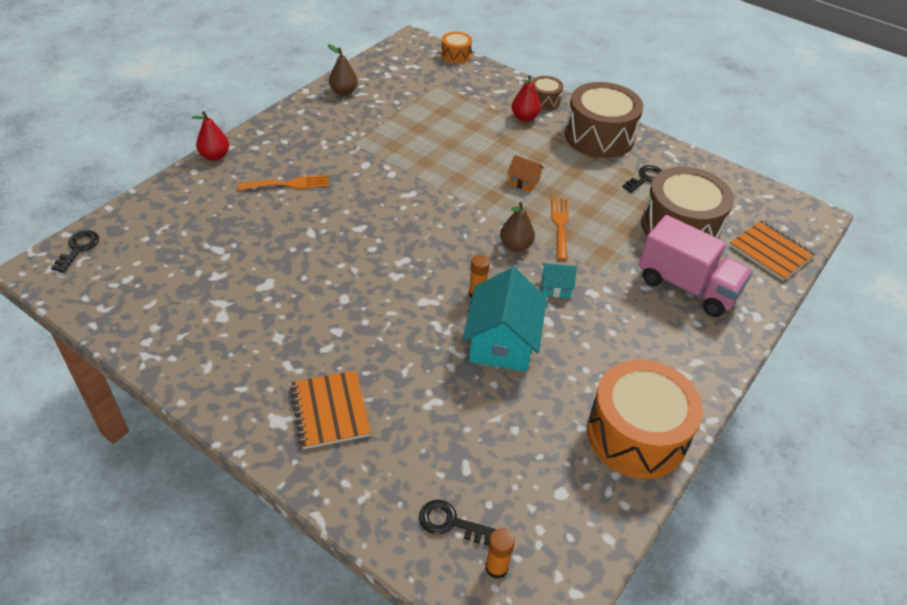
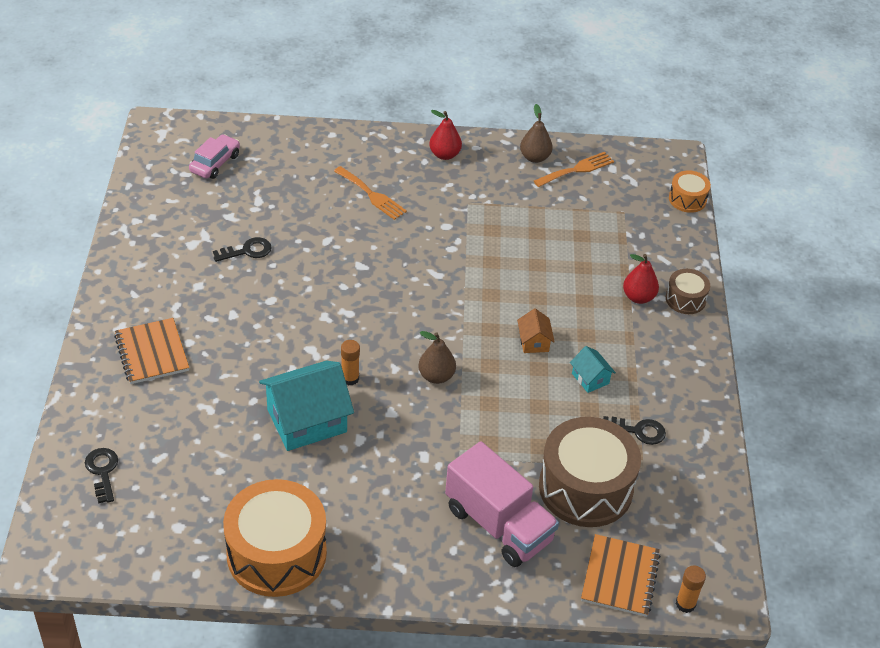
camera: 55 degrees right, 0 degrees up
black key [51,230,99,273] -> black key moved to [213,237,272,262]
red pear [192,111,229,161] -> red pear moved to [429,110,462,160]
orange notebook [290,370,371,449] -> orange notebook turned 60 degrees counterclockwise [114,318,189,384]
orange glue stick [485,528,515,579] -> orange glue stick moved to [676,565,706,613]
turquoise house [542,263,577,298] -> turquoise house moved to [570,346,616,393]
orange fork [551,197,569,260] -> orange fork moved to [534,152,614,187]
brown drum [565,82,643,158] -> none
pink truck [639,215,753,317] -> pink truck turned 45 degrees counterclockwise [445,441,559,567]
none -> pink car [189,134,240,179]

